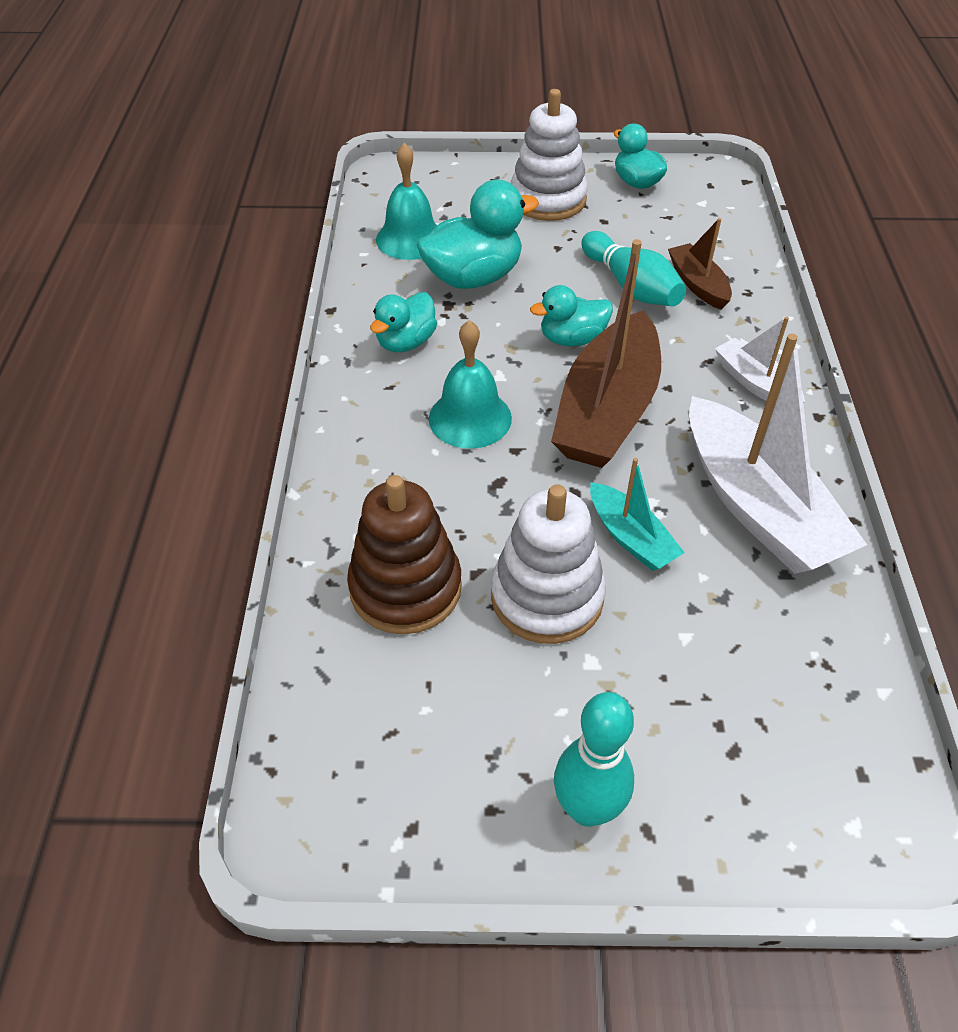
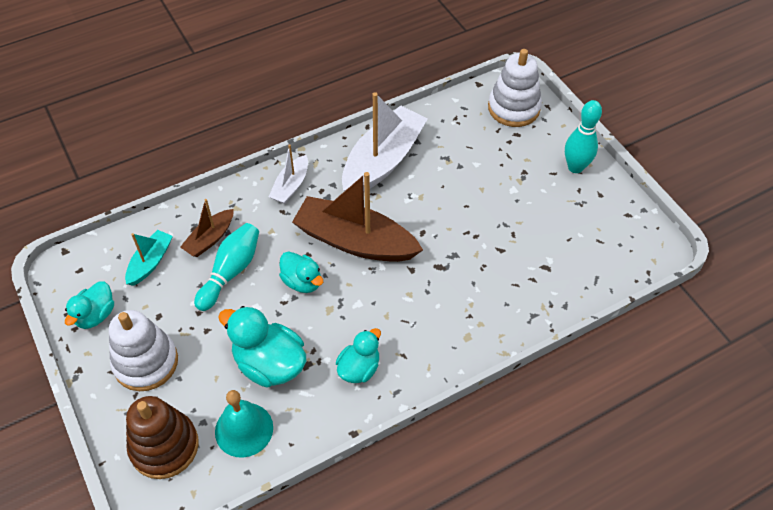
camera: 120 degrees left, 5 degrees up
brown stacking toy [347,475,462,634] -> brown stacking toy moved to [126,396,199,479]
turquoise duck [370,292,437,352] -> turquoise duck turned 60 degrees counterclockwise [336,328,381,383]
turquoise bell [429,320,512,449] -> none
white stacking toy [491,484,606,644] -> white stacking toy moved to [488,49,542,127]
brown boat [551,239,661,468] -> brown boat turned 150 degrees counterclockwise [292,172,423,262]
turquoise boat [590,458,685,571] -> turquoise boat moved to [125,230,173,286]

